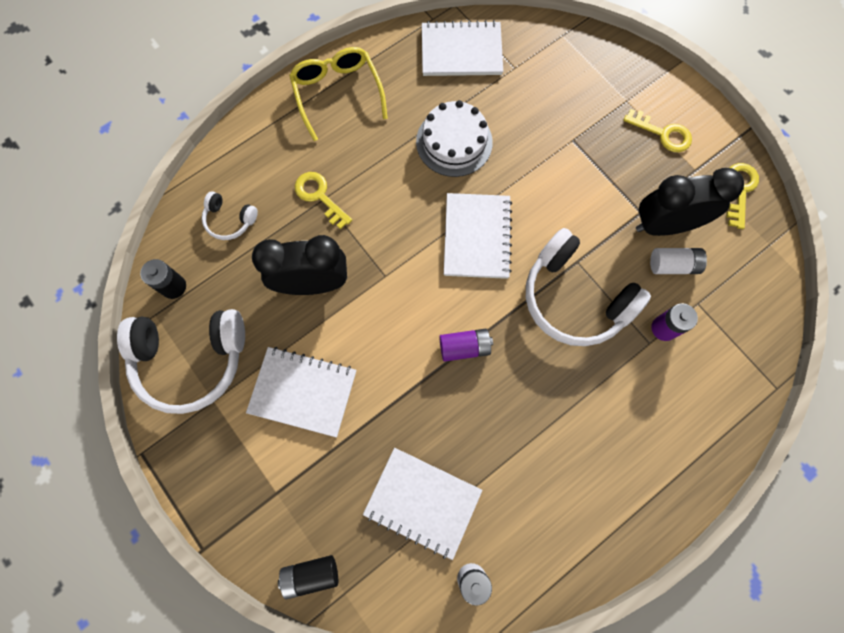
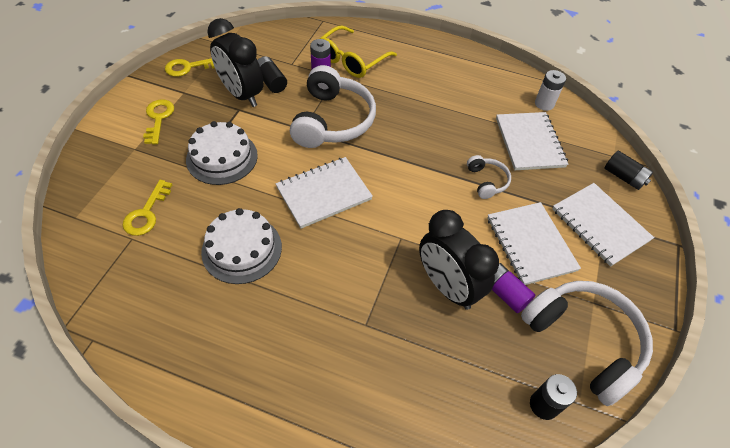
camera: 125 degrees left, 20 degrees down
white headphones [202,191,258,240] -> white headphones moved to [467,155,511,199]
yellow glasses [289,47,388,141] -> yellow glasses moved to [319,26,397,78]
yellow key [295,172,352,229] -> yellow key moved to [123,180,172,236]
white notebook [422,20,503,76] -> white notebook moved to [552,183,654,267]
purple battery [439,329,493,362] -> purple battery moved to [492,263,535,313]
white battery [650,248,707,274] -> black battery [257,56,287,93]
none -> white cake [186,121,258,185]

